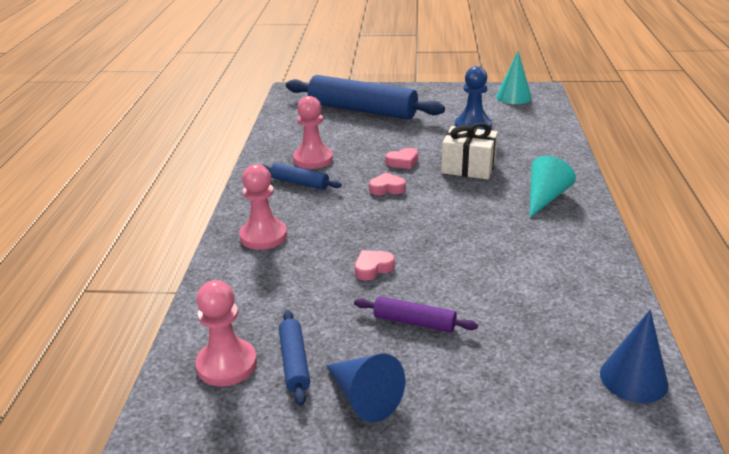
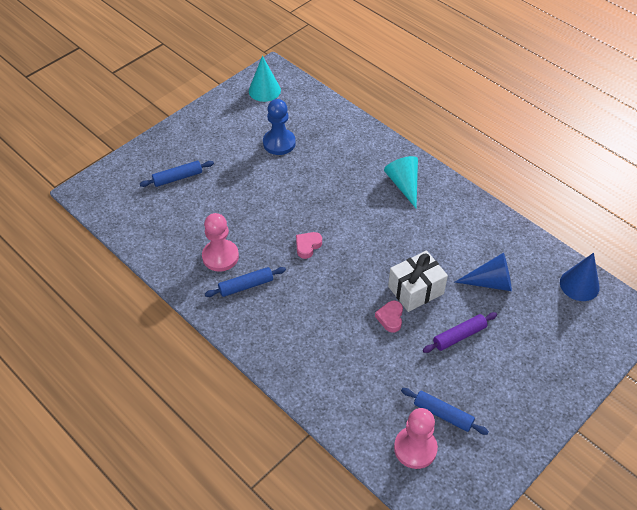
camera: 50 degrees left, 20 degrees up
pink pawn [239,164,287,250] -> none
blue rolling pin [286,75,445,120] -> blue rolling pin [140,161,214,187], size x0.46
blue cone [326,354,405,422] -> blue cone moved to [455,252,512,291]
pink heart [386,148,418,169] -> none
white gift [441,122,498,179] -> white gift moved to [388,250,448,312]

